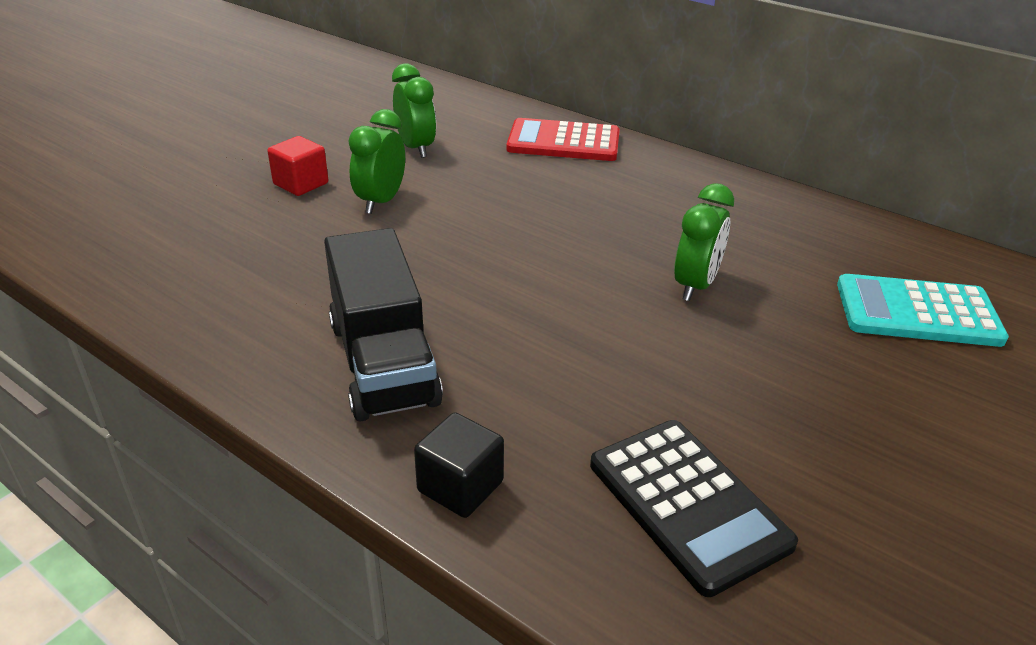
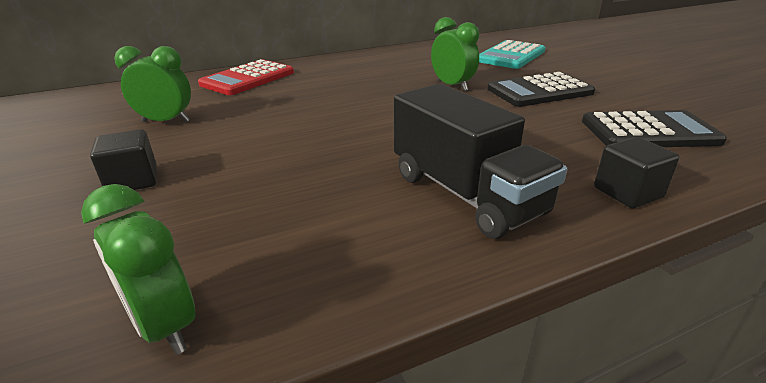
camera: 60 degrees left, 5 degrees down
red cube [267,136,328,196] -> black cube [90,129,157,190]
black truck [324,228,443,422] -> black truck turned 45 degrees clockwise [394,84,567,239]
green clock [348,109,405,214] -> green clock moved to [81,184,196,355]
none -> black calculator [487,72,596,107]

